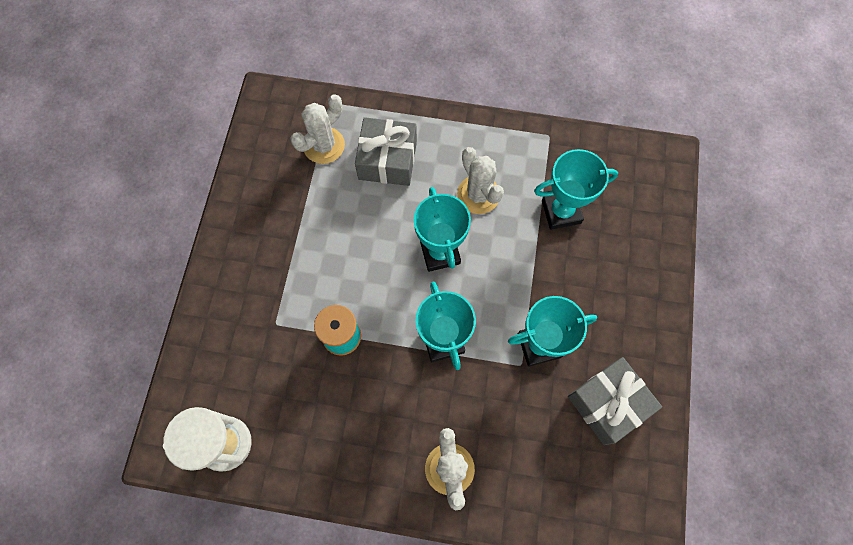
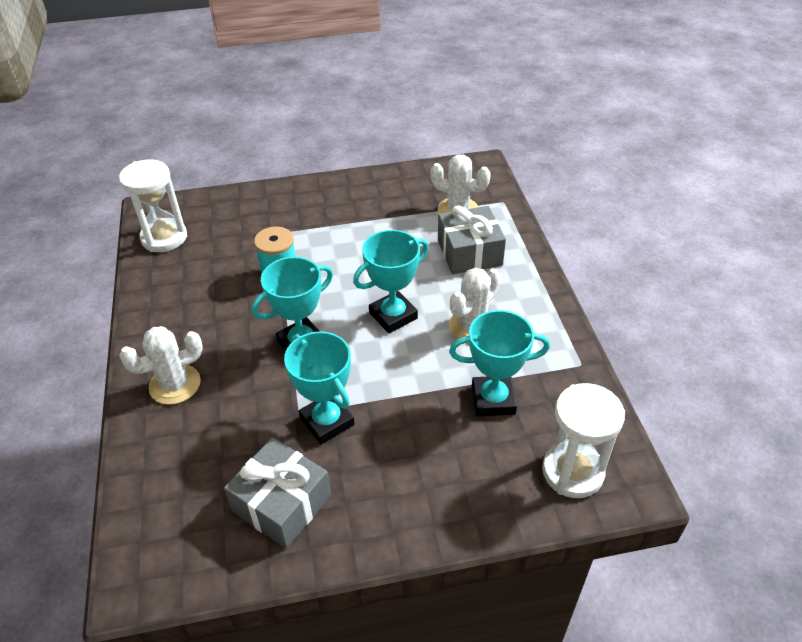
camera: 70 degrees right, 25 degrees down
turquoise trophy [534,149,618,230] -> turquoise trophy turned 60 degrees counterclockwise [449,310,550,416]
none -> white hourglass [542,383,625,498]

